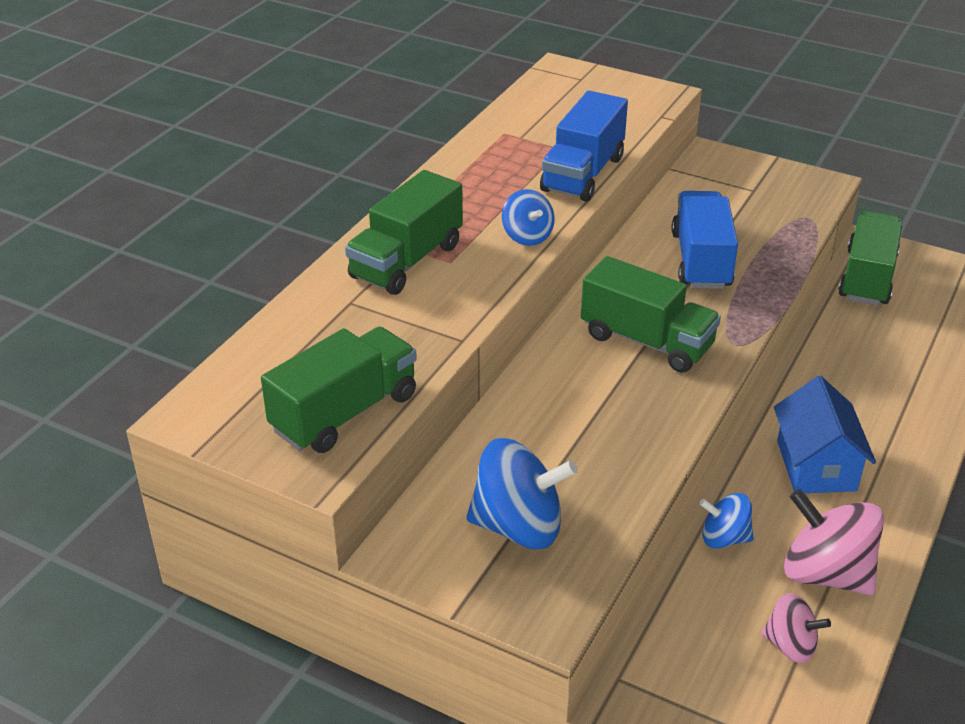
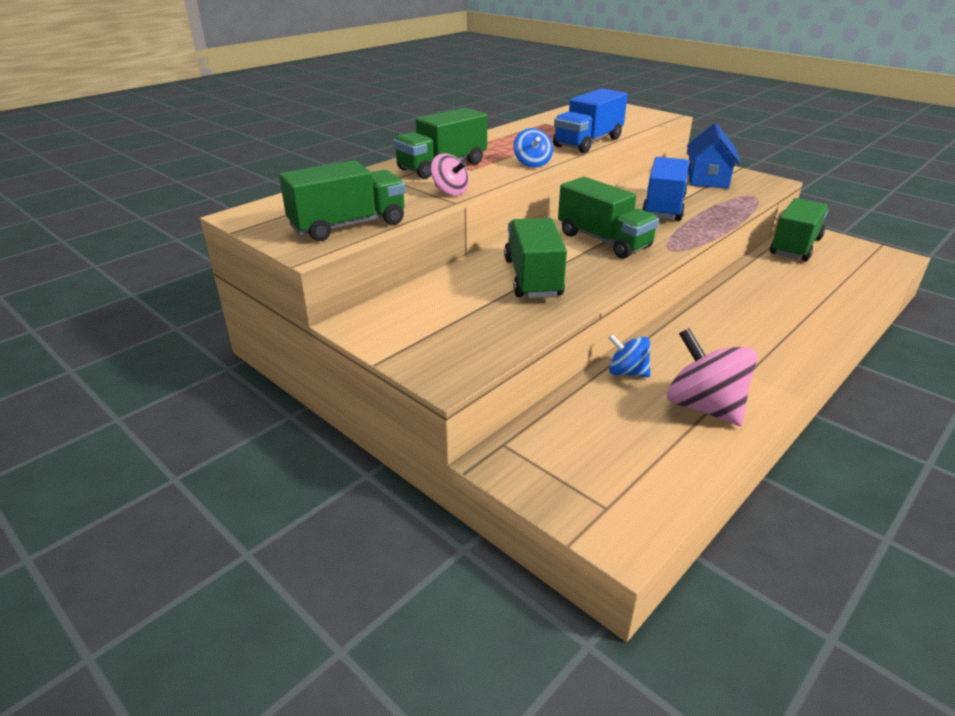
camera: 15 degrees right, 5 degrees down
blue spinning top [466,438,578,549] -> none
pink spinning top [761,593,831,663] -> pink spinning top moved to [431,153,469,196]
blue house [774,376,876,493] -> blue house moved to [687,123,741,188]
none -> green truck [504,218,567,298]

